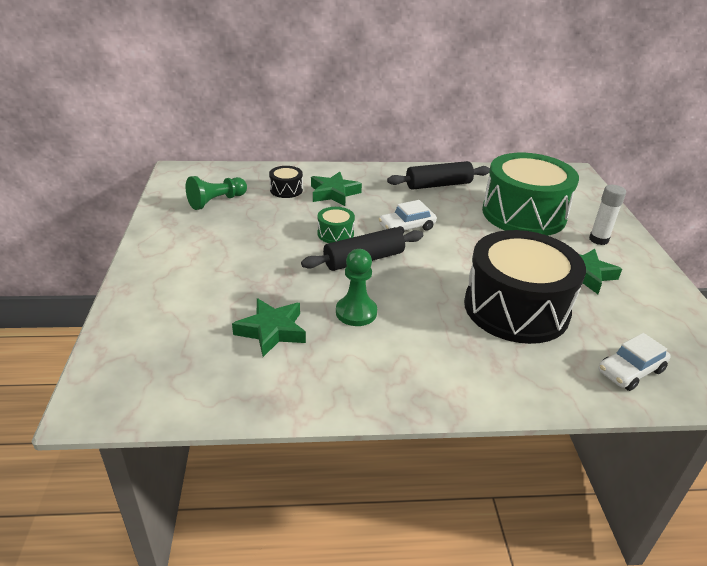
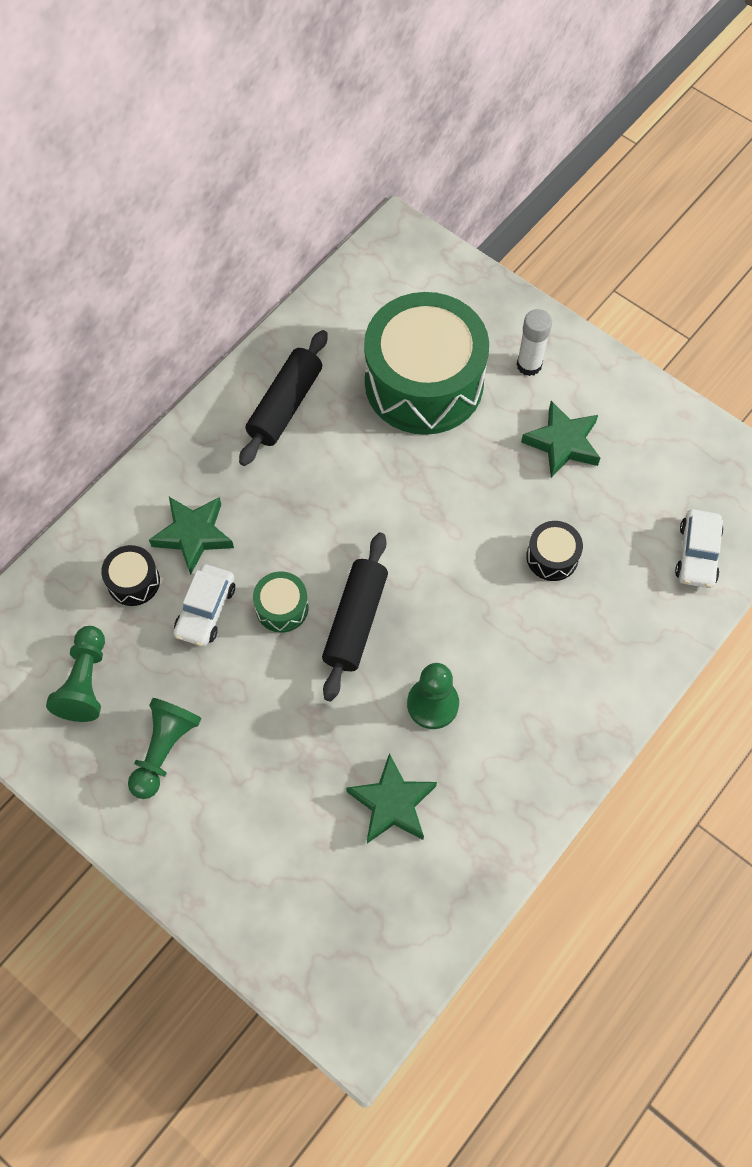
camera: 45 degrees left, 30 degrees up
white car [379,200,437,234] -> white car moved to [174,564,235,646]
black drum [464,230,586,344] -> black drum [526,521,583,581], size x0.41
none -> green pawn [128,698,201,799]

